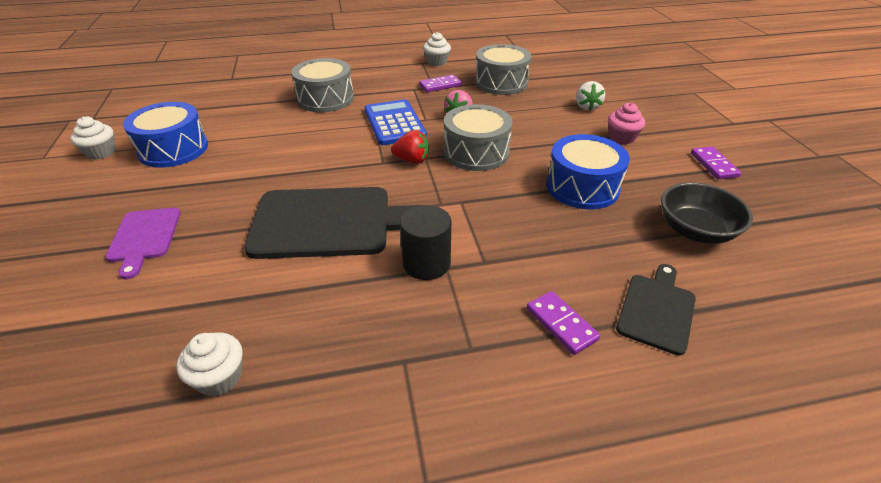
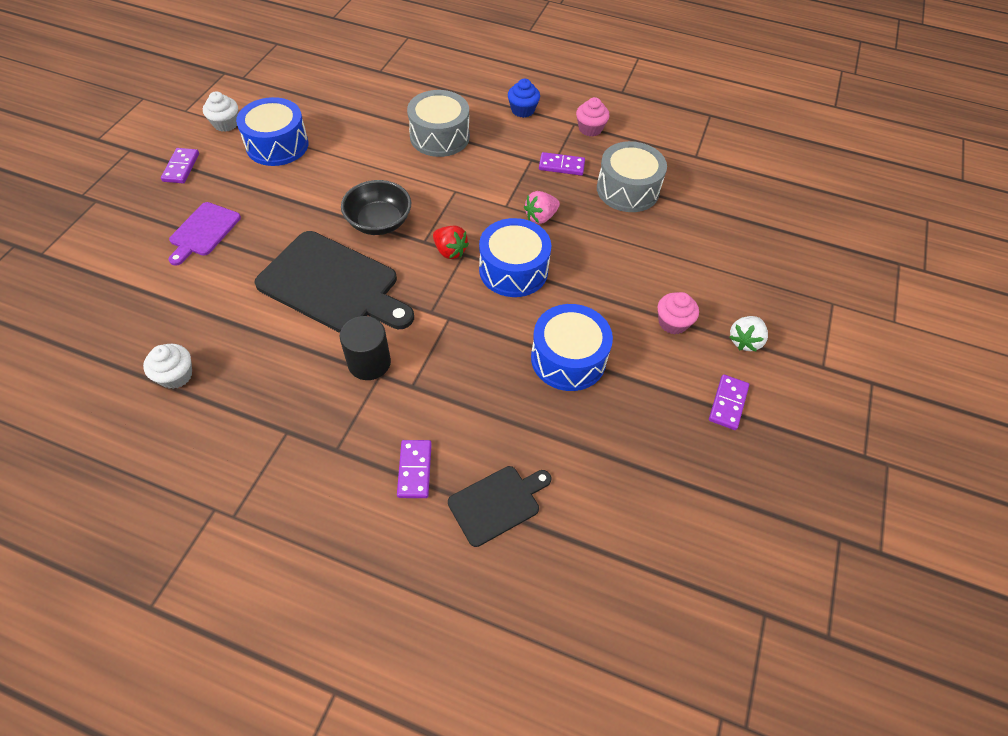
camera: 30 degrees right, 15 degrees up
blue calculator [365,99,427,145] -> none
white cupcake [423,32,451,66] -> pink cupcake [576,97,610,136]
grey drum [444,104,513,171] -> blue drum [479,218,551,297]
white strawberry [576,81,605,111] -> white strawberry moved to [730,316,768,352]
black bowl [661,182,753,244] -> black bowl moved to [341,180,411,235]
none -> purple domino [161,148,199,183]
none -> blue cupcake [508,79,540,118]

